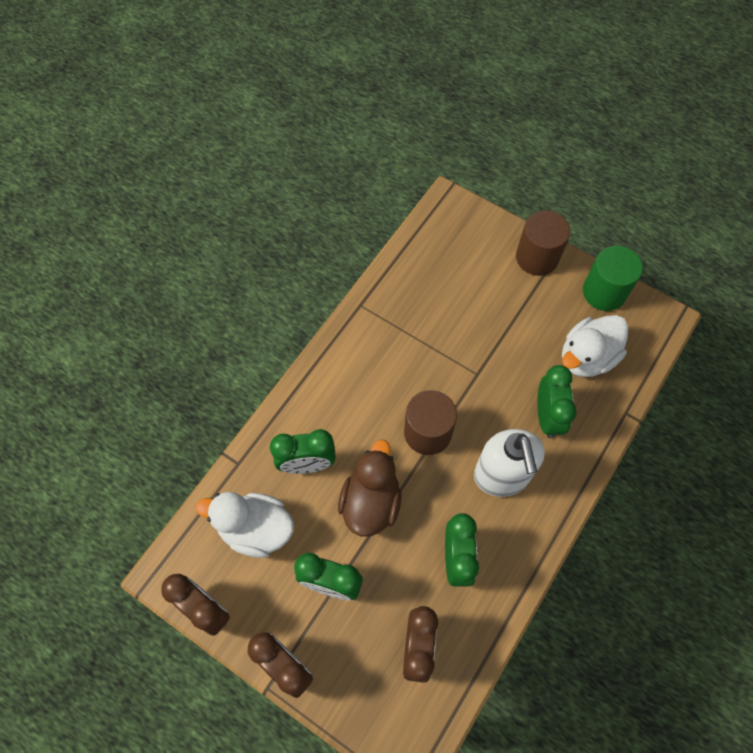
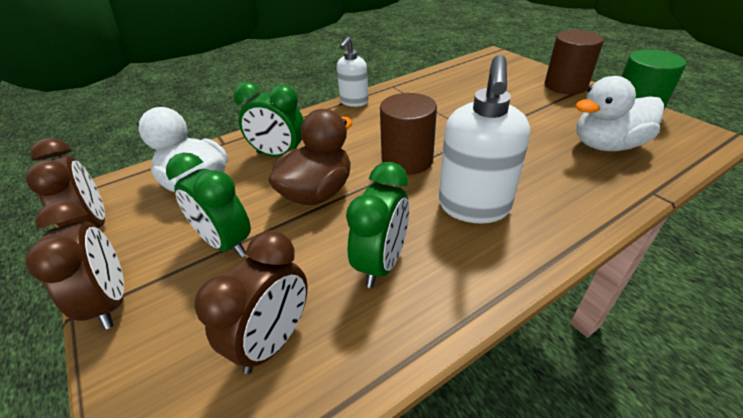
camera: 25 degrees right, 25 degrees down
green clock [537,365,577,439] -> none
none -> white soap dispenser [337,37,369,107]

